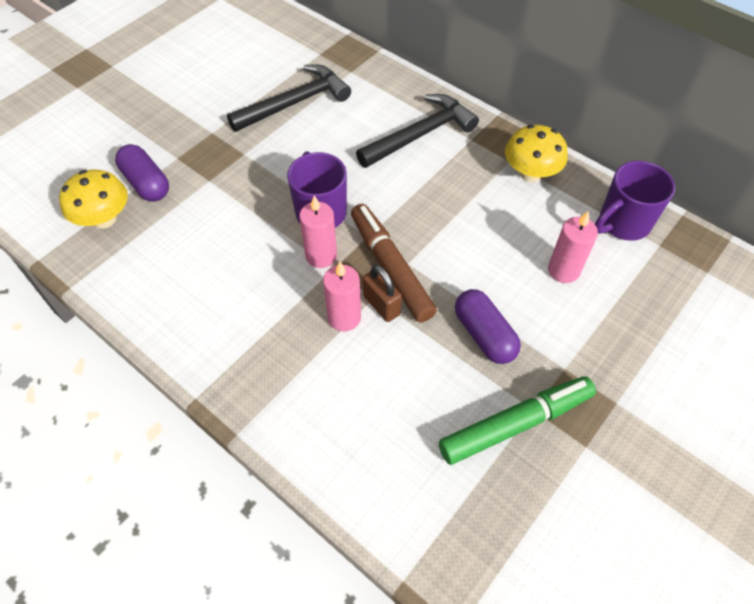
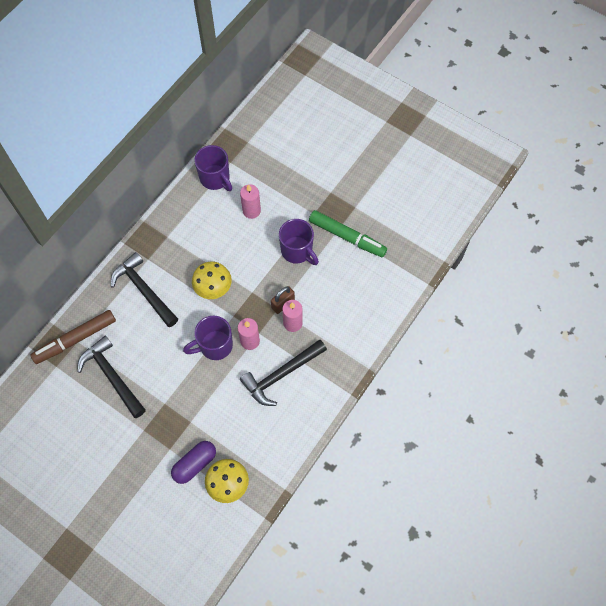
camera: 95 degrees left, 10 degrees up
brown marker [351,204,437,323] -> brown marker moved to [30,310,116,364]
green marker [439,376,596,465] -> green marker turned 150 degrees clockwise [309,210,387,257]
purple capsule [455,289,521,364] -> purple mug [279,219,319,265]
yellow mushroom [505,125,568,182] -> yellow mushroom moved to [192,261,232,299]
none -> black hammer [240,340,327,406]

